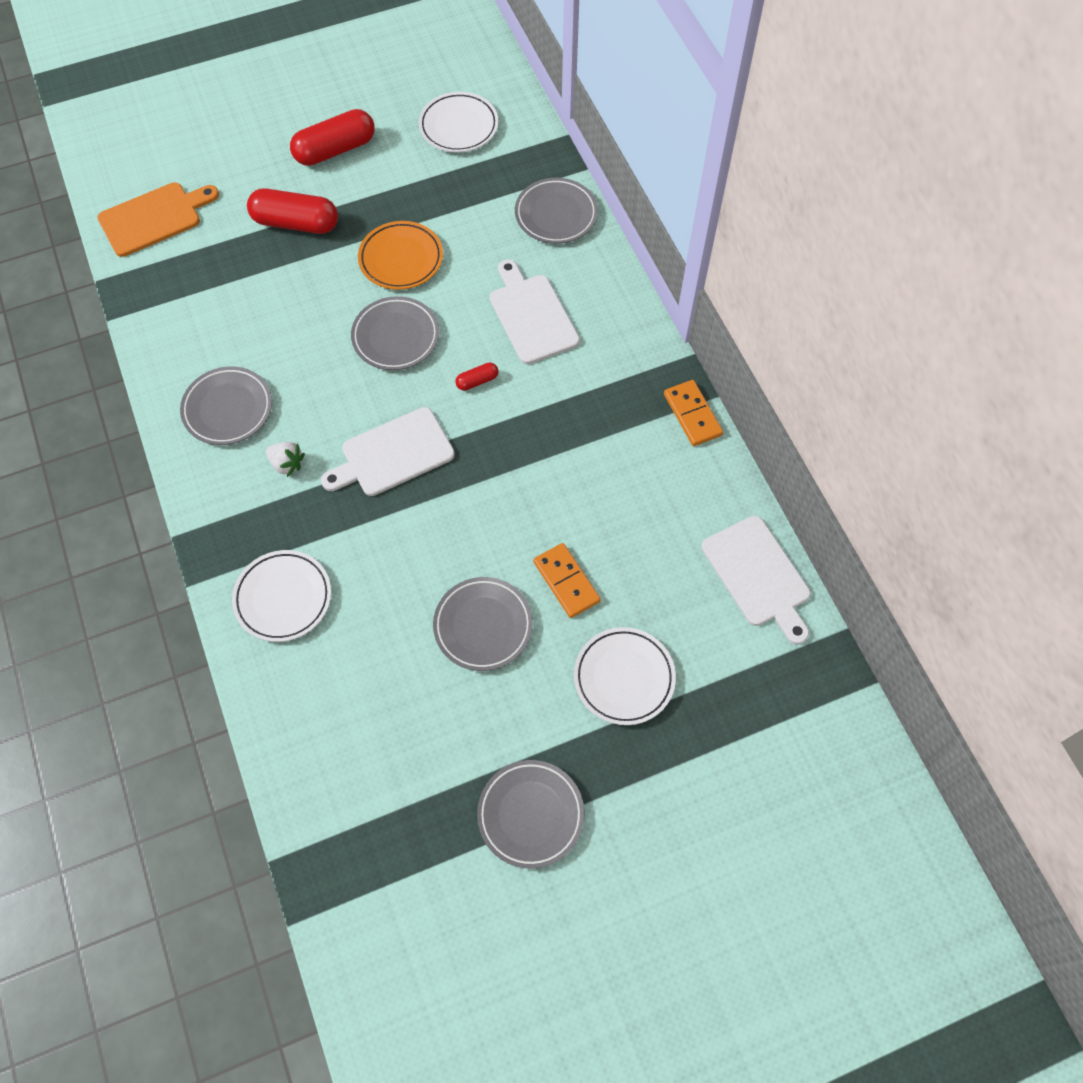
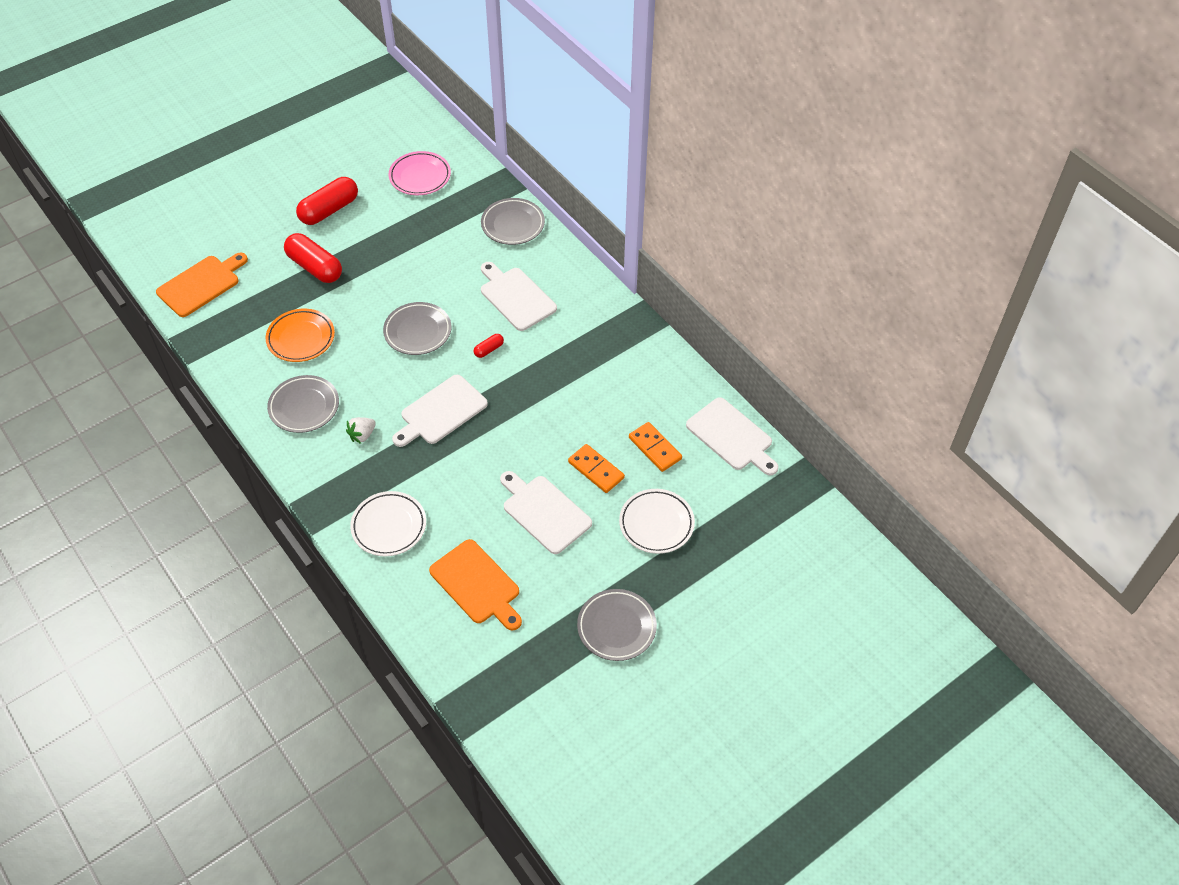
camera: 15 degrees left, 10 degrees down
red capsule [247,189,338,234] -> red capsule turned 45 degrees clockwise [284,233,342,283]
white strawberry [266,442,305,477] -> white strawberry turned 120 degrees clockwise [346,417,376,444]
orange plate [358,221,443,290] -> orange plate moved to [266,309,335,362]
white plate [419,92,499,153] -> pink plate [389,151,451,195]
grey plate [433,577,533,671] -> white cutting board [500,471,592,554]
orange domino [664,380,723,446] -> orange domino moved to [629,422,682,472]
none -> orange cutting board [429,539,522,631]

